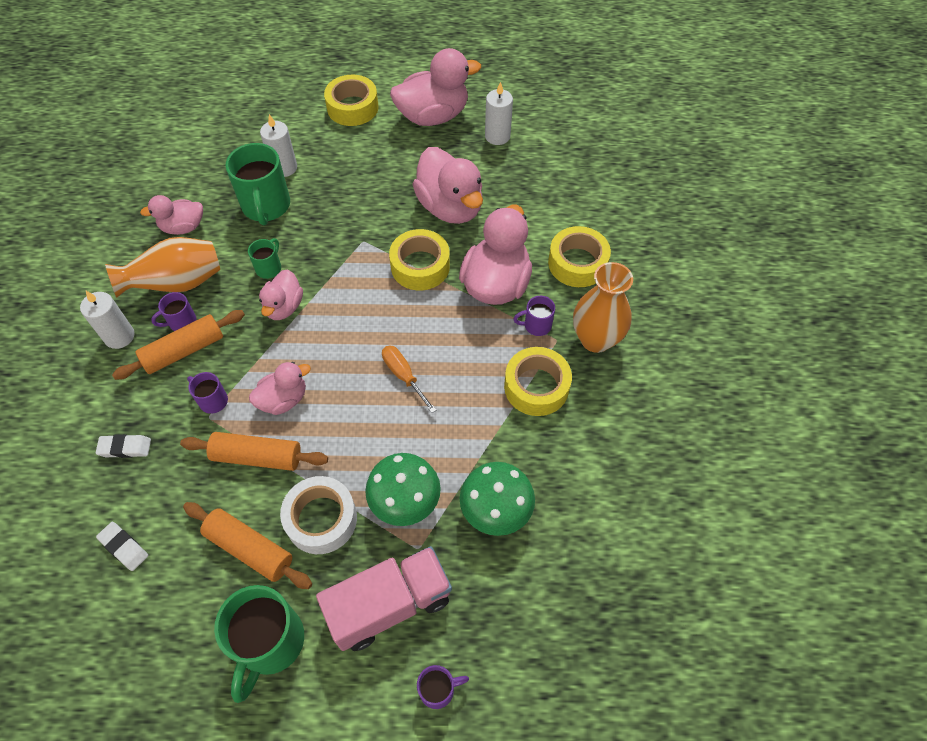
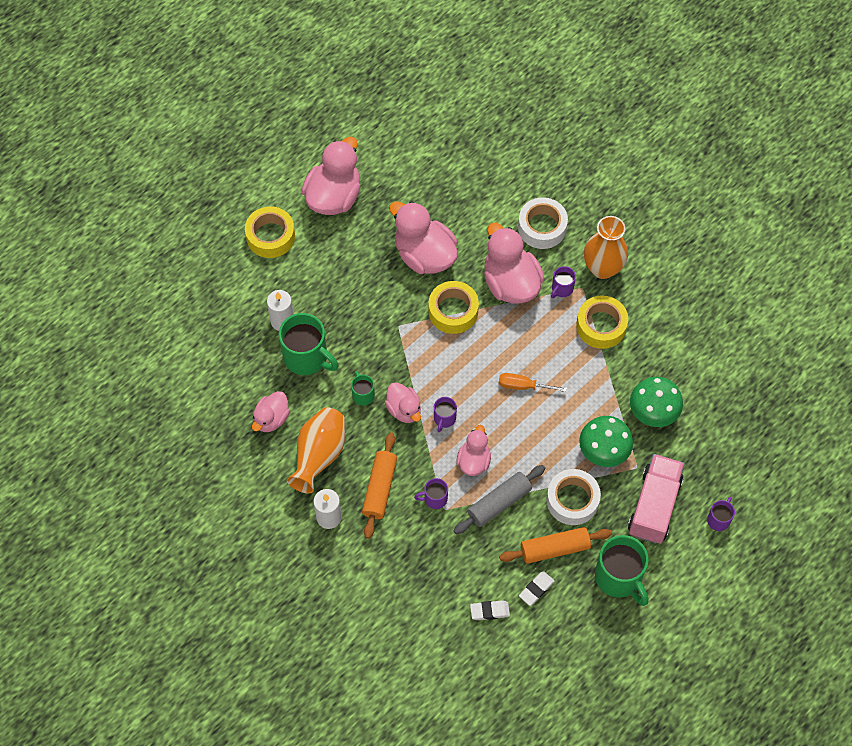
camera: 45 degrees left, 5 degrees up
white eraser [96,434,151,458] -> white eraser moved to [519,571,555,606]
purple mug [151,292,197,331] -> purple mug moved to [434,397,457,432]
orange rolling pin [180,432,328,471] -> grey rolling pin [454,465,545,534]
pink duck [412,147,483,224] -> pink duck turned 150 degrees counterclockwise [389,201,458,274]
white candle [485,82,513,145] -> none
yellow tape [548,226,611,287] -> white tape [518,197,568,249]

